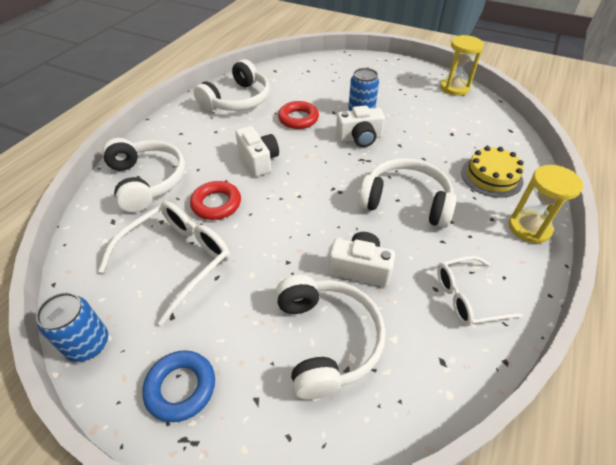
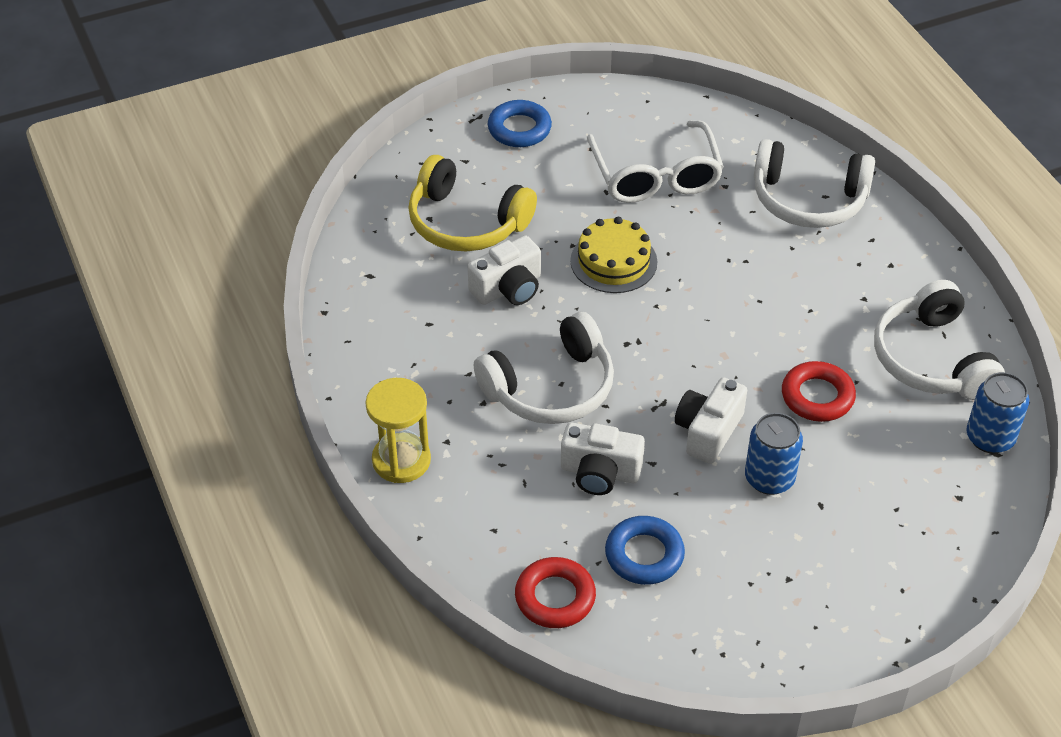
camera: 130 degrees right, 0 degrees up
blue can [36,292,108,362] -> blue can moved to [967,372,1029,454]
red ring [190,181,241,220] -> red ring moved to [515,557,596,628]
white camera [235,126,279,177] -> white camera moved to [561,423,645,495]
white headphones [276,275,385,400] -> yellow headphones [408,155,537,251]
white glasses [437,256,523,326] -> none
yellow hourglass [440,35,484,96] -> none
yellow cake [461,146,524,198] -> yellow cake moved to [570,217,658,293]
none -> blue ring [605,516,685,585]

